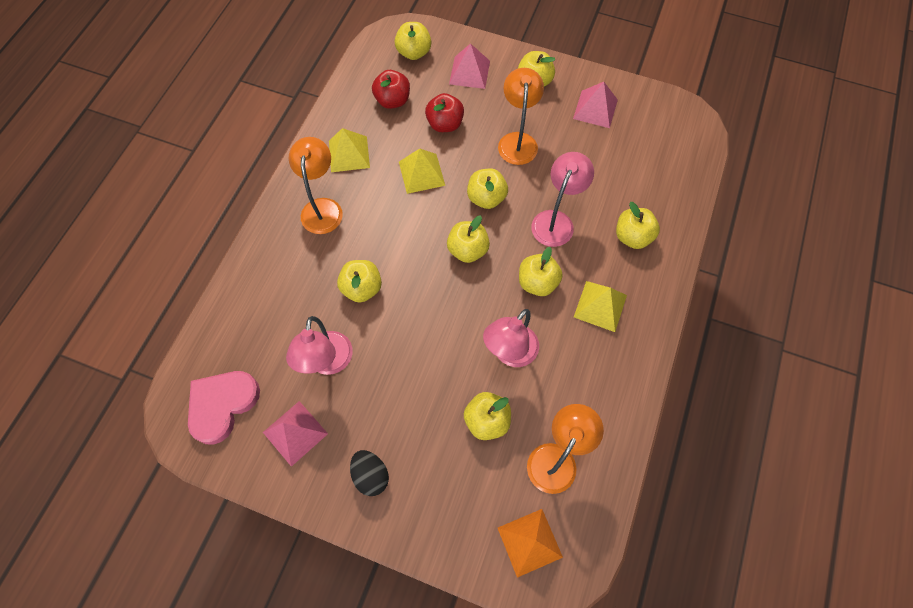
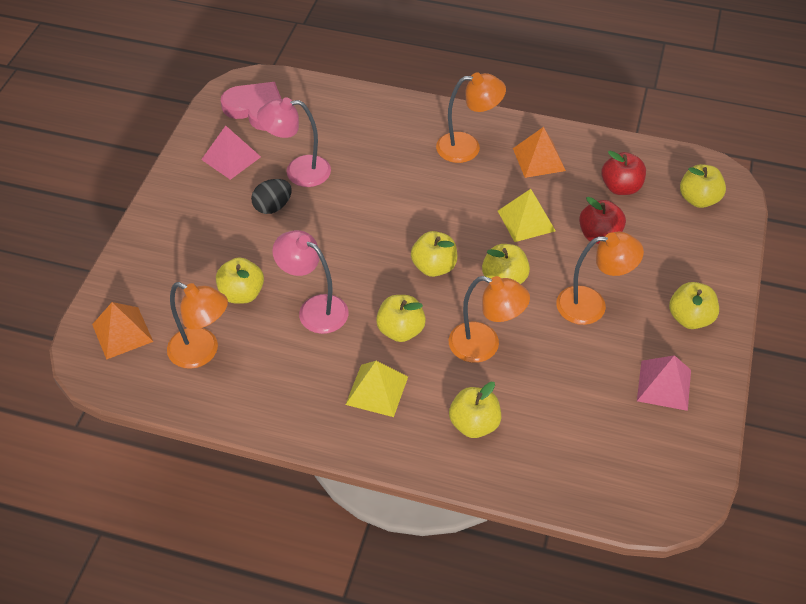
camera: 85 degrees right, 15 degrees down
yellow pyramid [329,128,370,172] -> orange pyramid [513,127,566,178]
yellow apple [337,260,382,303] -> none
black egg [350,450,389,496] -> black egg moved to [251,179,292,214]
pink pyramid [449,43,490,89] -> none
pink lamp [531,152,594,247] -> orange lamp [449,276,530,363]

